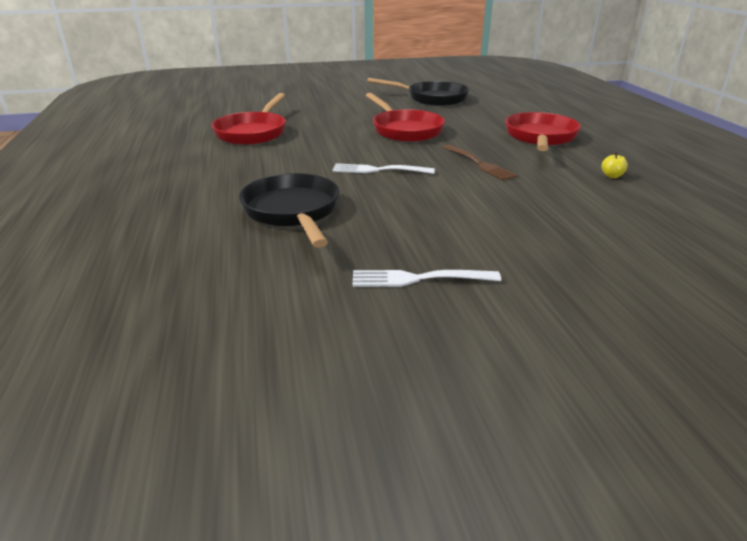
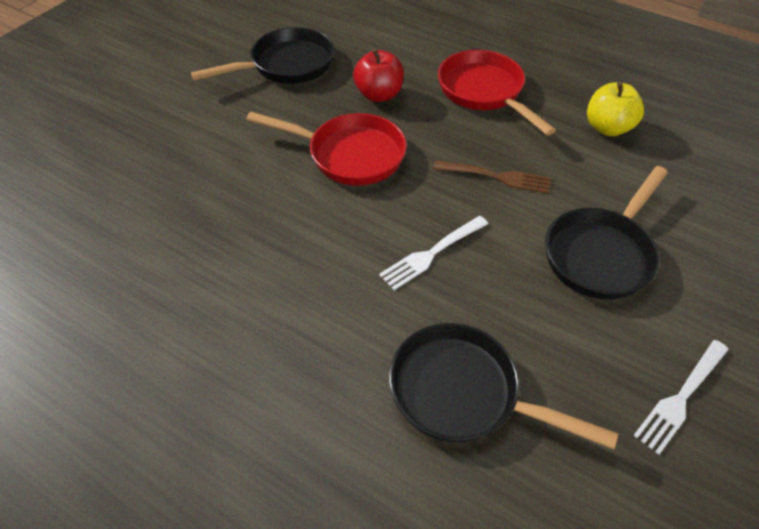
camera: 45 degrees left, 20 degrees up
red pan [211,93,286,145] -> none
yellow apple [601,152,628,178] -> yellow apple [587,82,644,136], size x2.08
none -> red apple [353,48,404,102]
none -> black pan [545,166,668,300]

